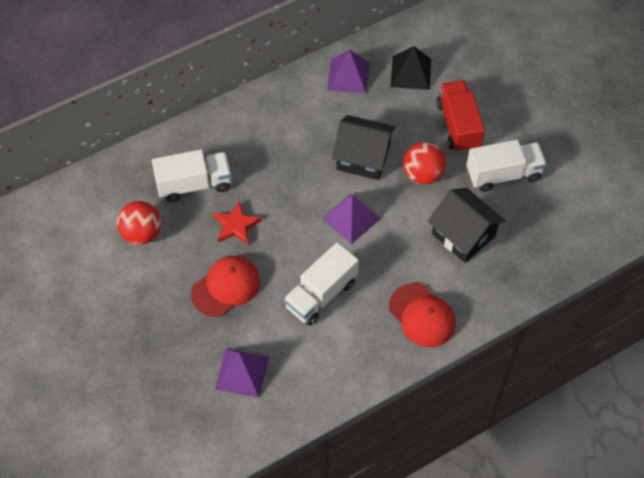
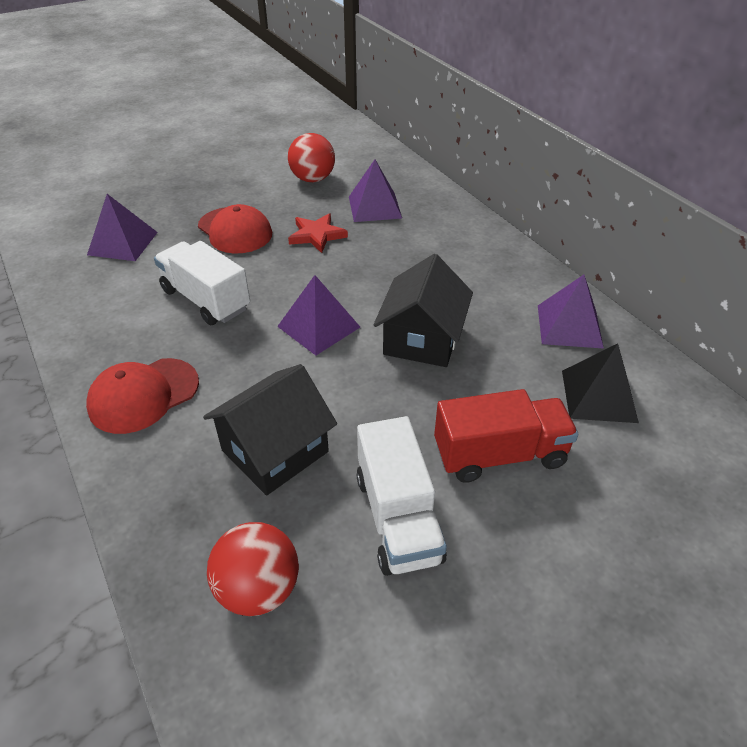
camera: 90 degrees right, 15 degrees down
white truck [152,149,232,202] -> purple pyramid [349,160,402,222]
red ball [403,142,446,184] -> red ball moved to [207,522,299,616]

